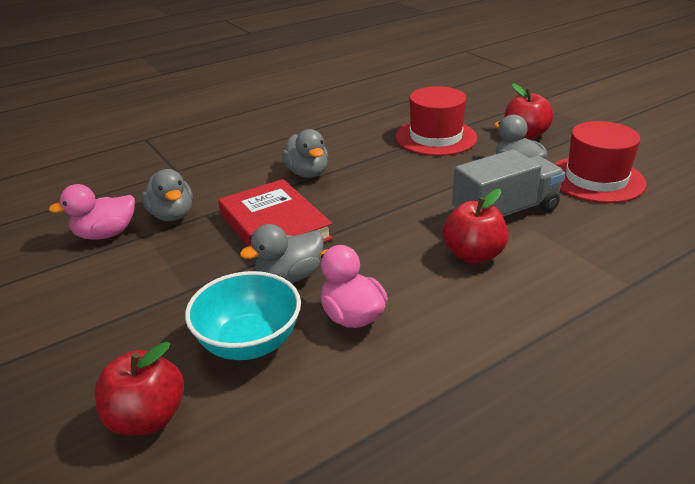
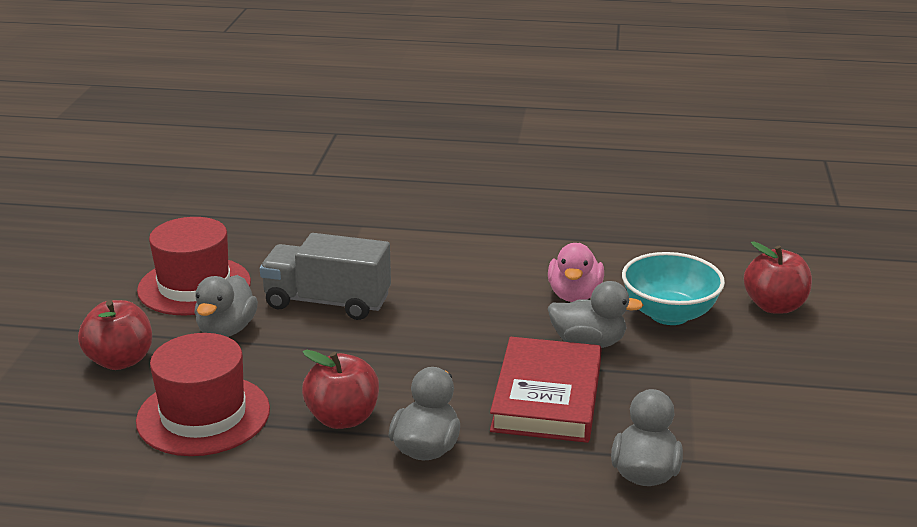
camera: 140 degrees left, 5 degrees down
pink duck [49,184,135,240] -> none
red apple [442,189,508,264] -> red apple moved to [302,350,379,429]

